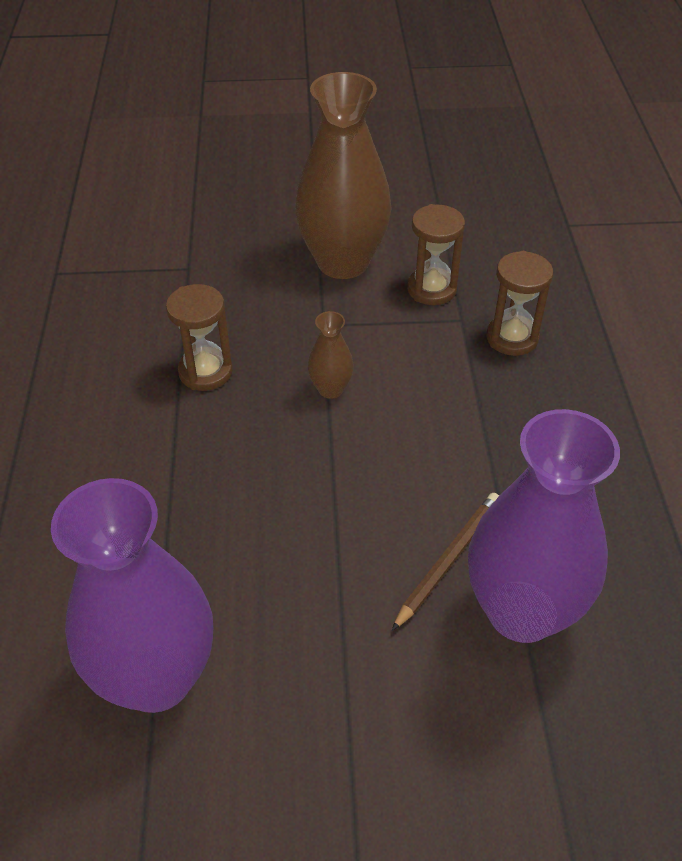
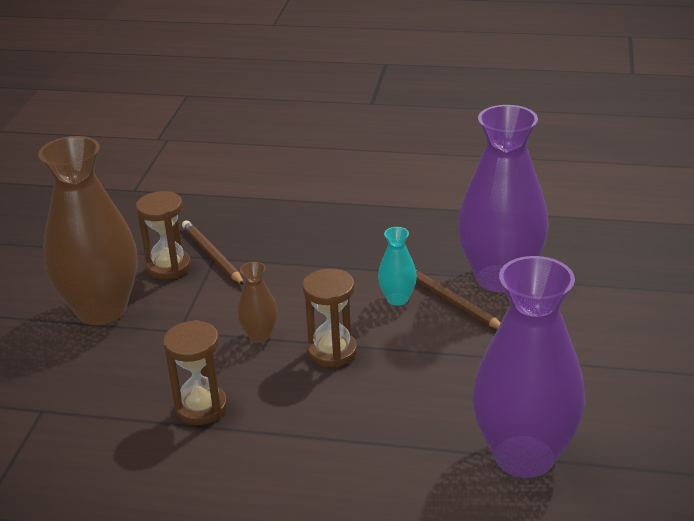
camera: 75 degrees left, 15 degrees down
brown hourglass [486,251,553,356] -> brown hourglass moved to [303,269,357,367]
none -> brown pencil [182,220,244,285]
none -> turquoise vase [378,227,417,306]

